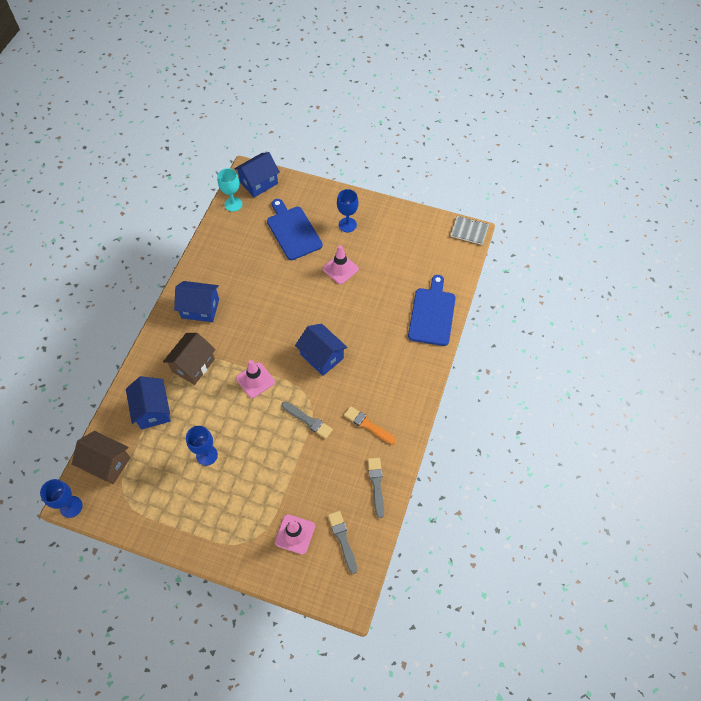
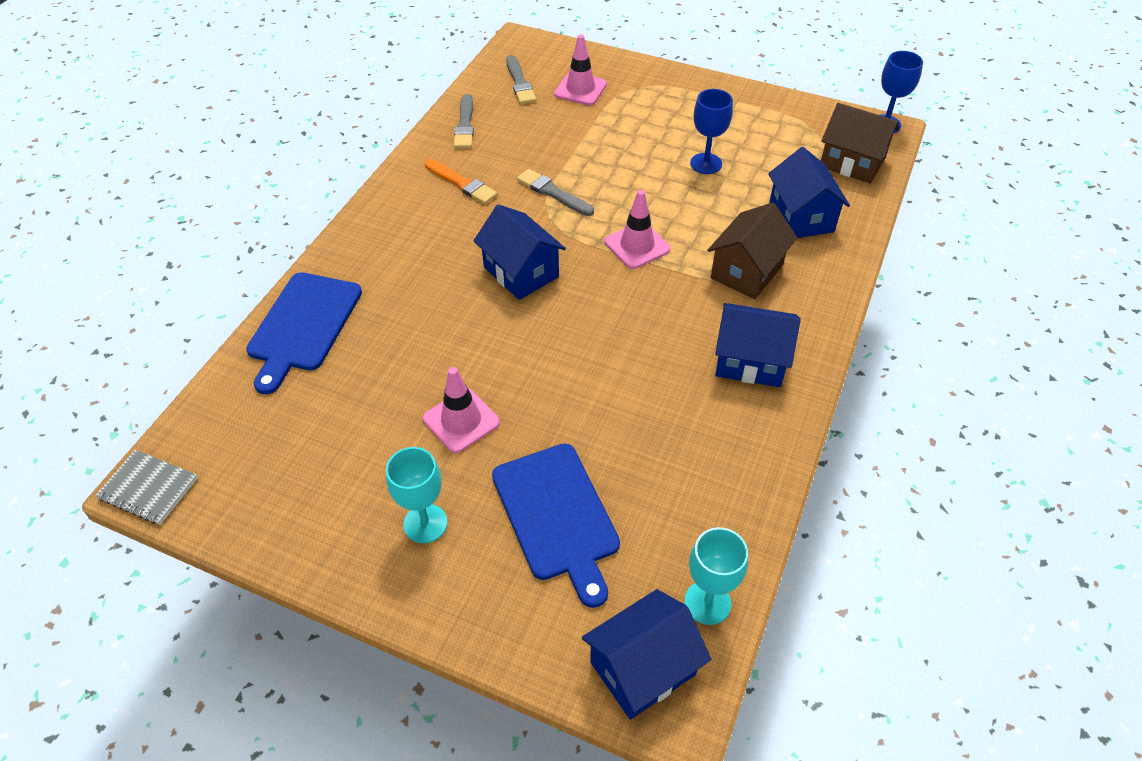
camera: 175 degrees left, 10 degrees down
blue goblet [337,189,358,232] -> turquoise goblet [386,447,448,543]

